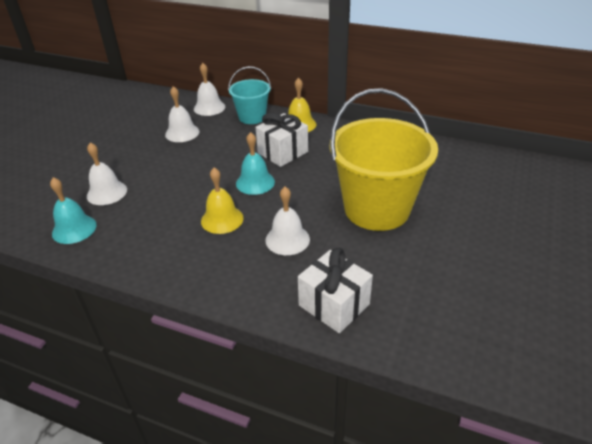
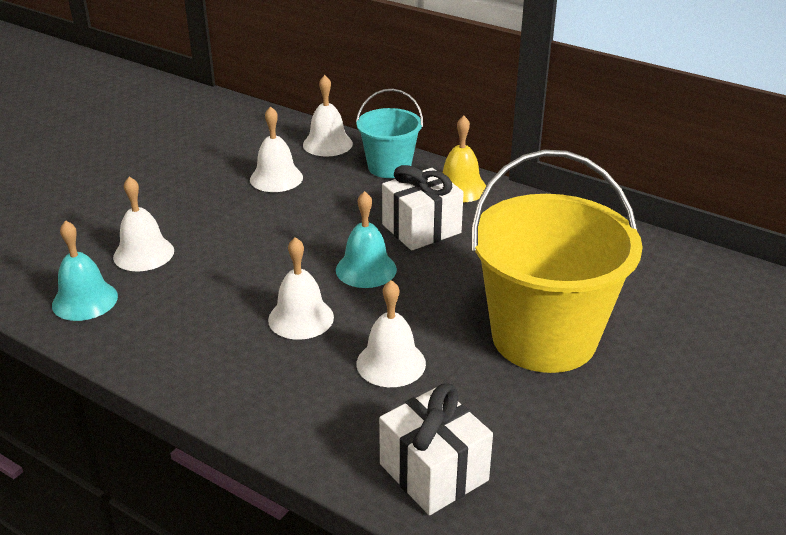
camera: 10 degrees right, 5 degrees down
yellow bell [201,168,244,234] -> white bell [268,237,334,340]

